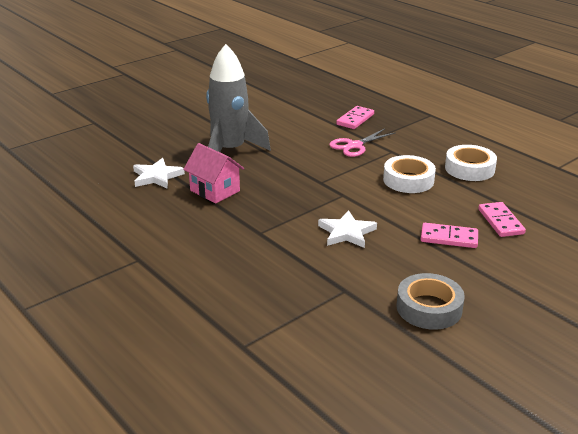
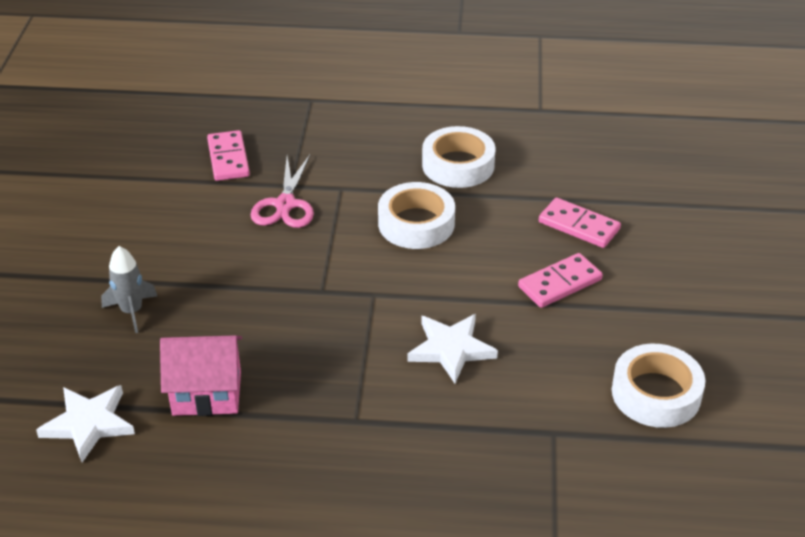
camera: 45 degrees left, 10 degrees up
grey rocket [206,44,271,152] -> grey rocket [101,246,157,333], size x0.45
grey tape [396,273,465,330] -> white tape [612,344,705,428]

